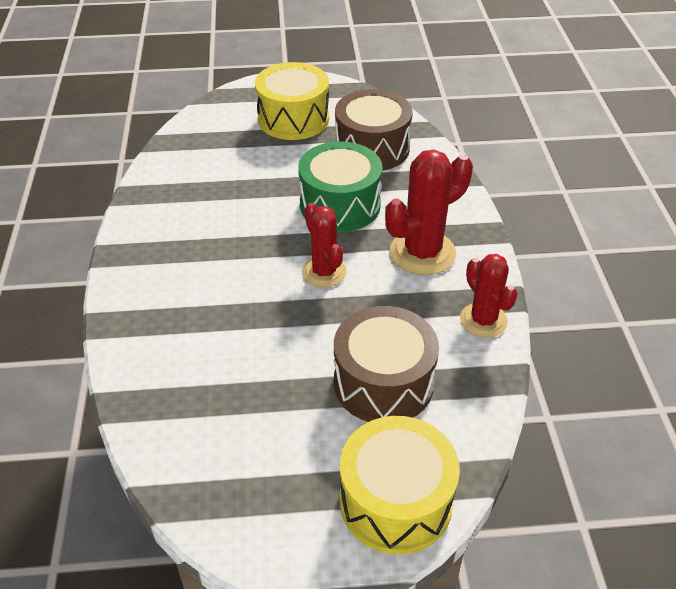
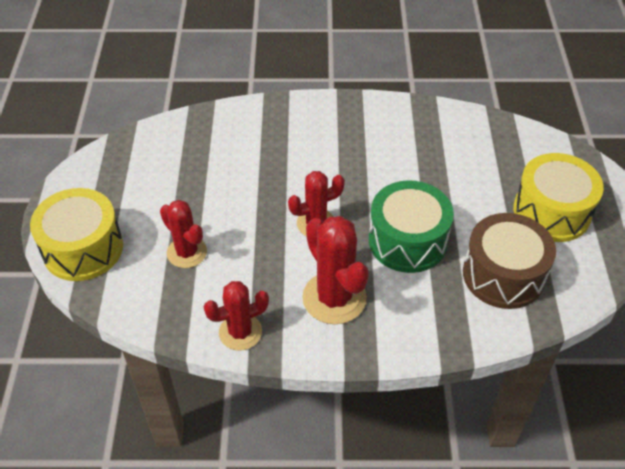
camera: 95 degrees right, 5 degrees up
brown drum [334,306,439,422] -> red cactus [160,200,207,268]

